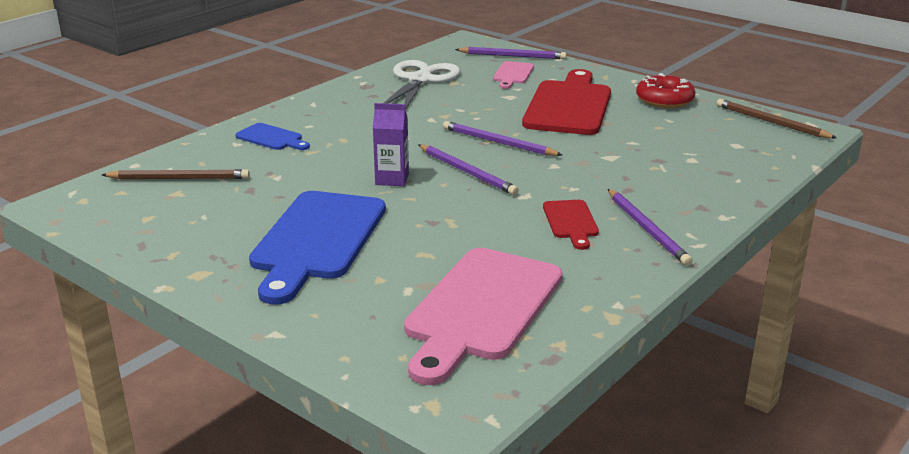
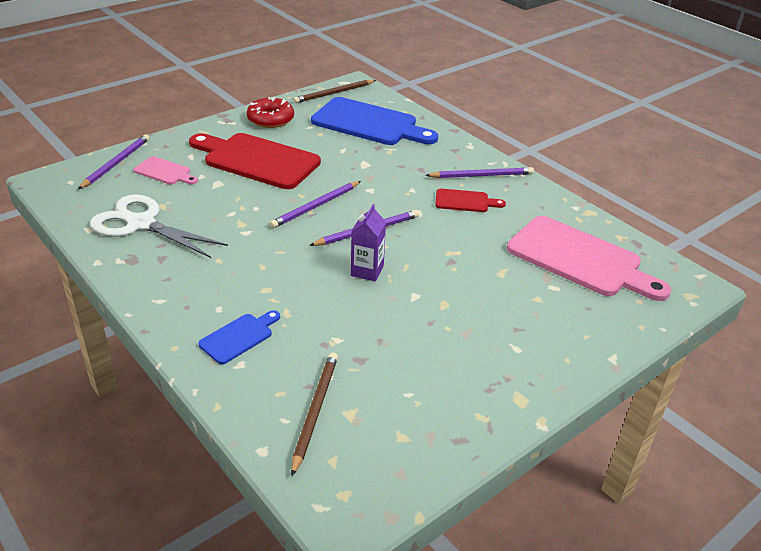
camera: 80 degrees left, 10 degrees up
blue cutting board [249,191,386,305] -> blue cutting board moved to [311,97,439,145]

